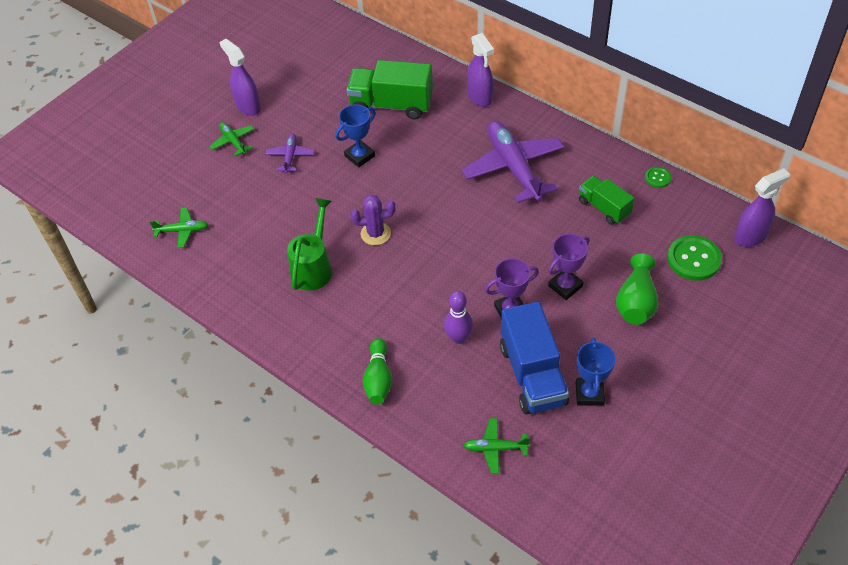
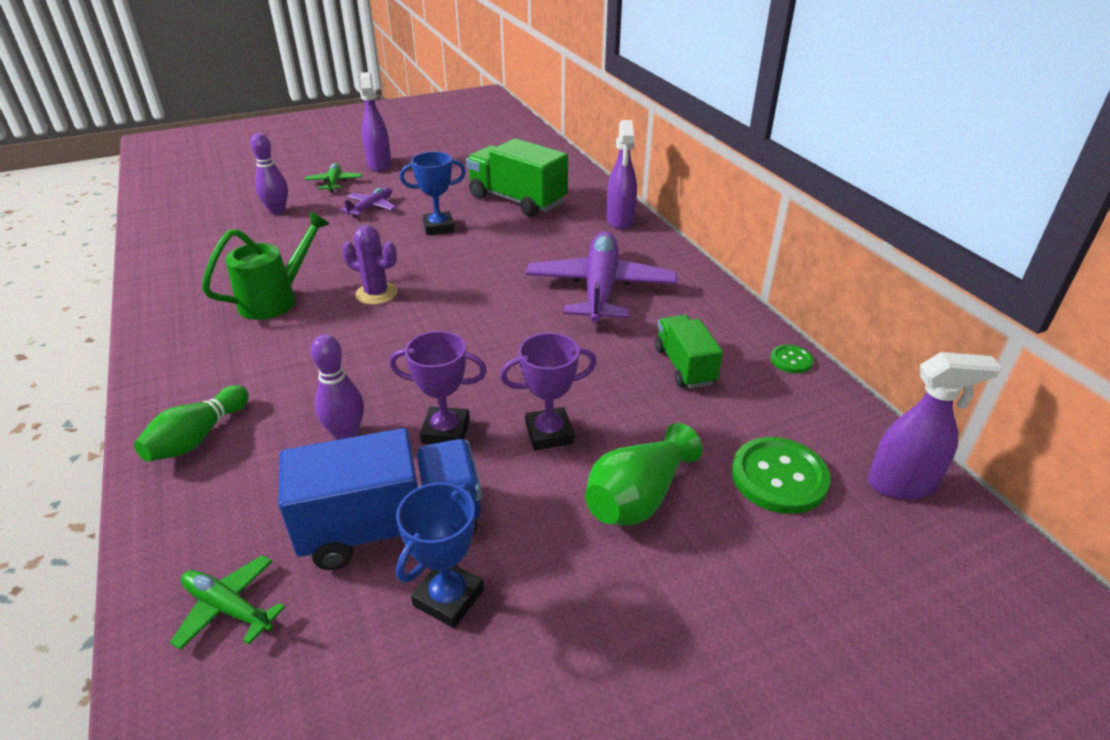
camera: 25 degrees right, 15 degrees down
green plane [150,207,208,248] -> none
blue truck [500,302,569,414] -> blue truck turned 120 degrees counterclockwise [278,428,482,570]
none -> purple bowling pin [250,133,288,214]

